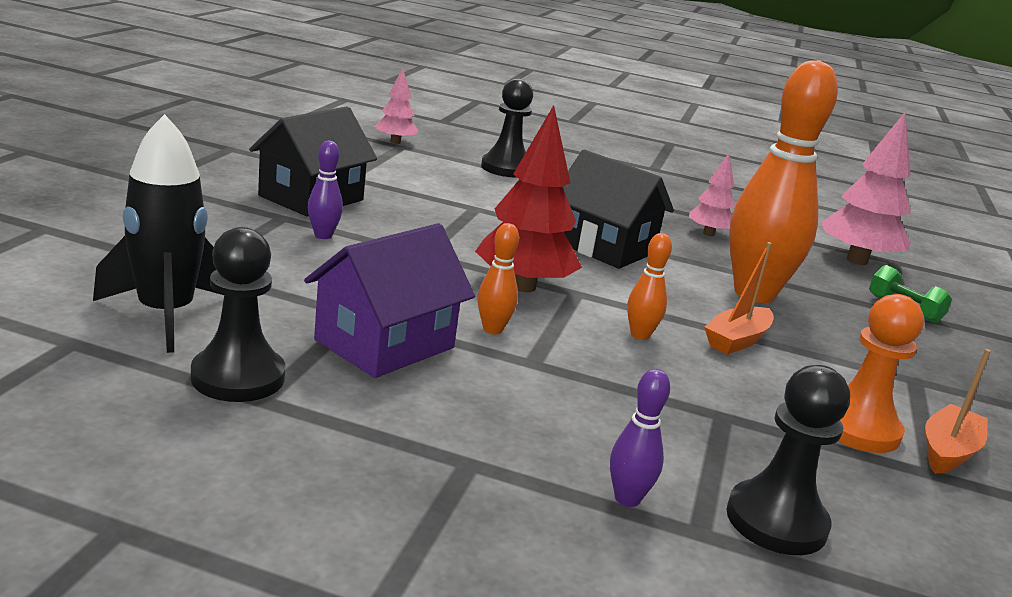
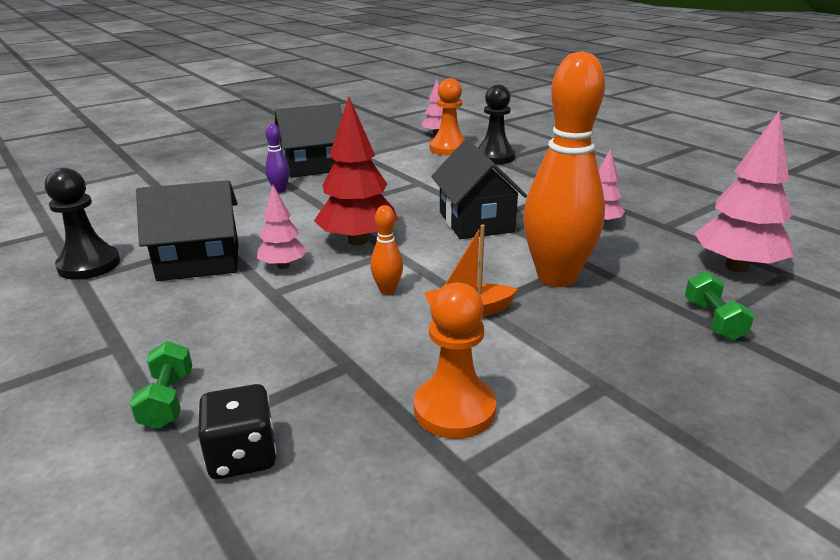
camera: 40 degrees right, 5 degrees up
black rocket [93,114,222,353] -> none
purple house [304,223,475,378] -> black house [136,180,239,281]
orange bowling pin [478,223,519,334] -> pink tree [257,185,307,269]
purple bowling pin [610,369,670,507] -> green dumbbell [130,341,193,429]
black pawn [726,365,850,555] -> black dice [198,384,276,479]
orange boat [925,349,991,474] -> none
none -> orange pawn [429,78,465,155]

